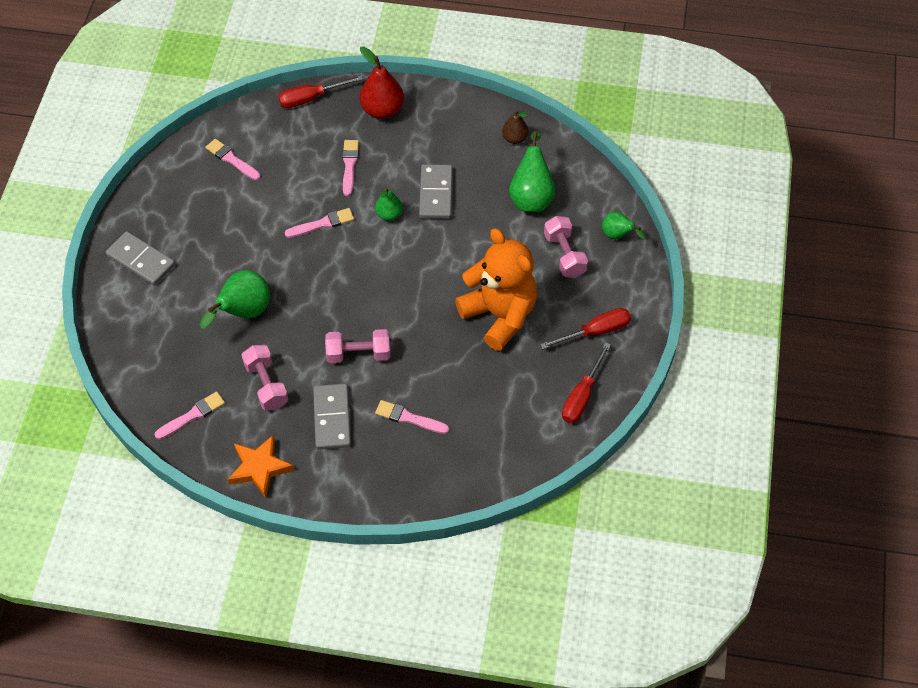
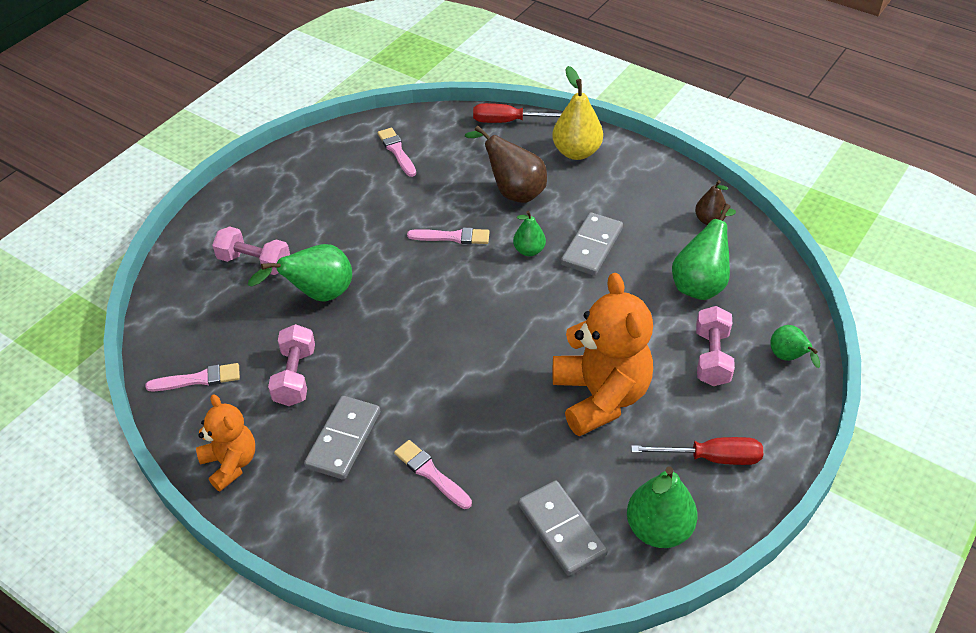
camera: 25 degrees right, 10 degrees down
grey domino [106,231,175,286] -> grey domino moved to [518,481,608,576]
orange star [228,435,294,498] -> orange teddy bear [196,394,255,491]
pink dumbbell [325,329,390,363] -> pink dumbbell moved to [212,226,290,275]
pink brush [342,140,359,196] -> brown pear [465,126,547,203]
red pear [360,47,404,119] -> yellow pear [552,66,603,160]
red screwdriver [562,343,611,423] -> green pear [627,466,697,548]

